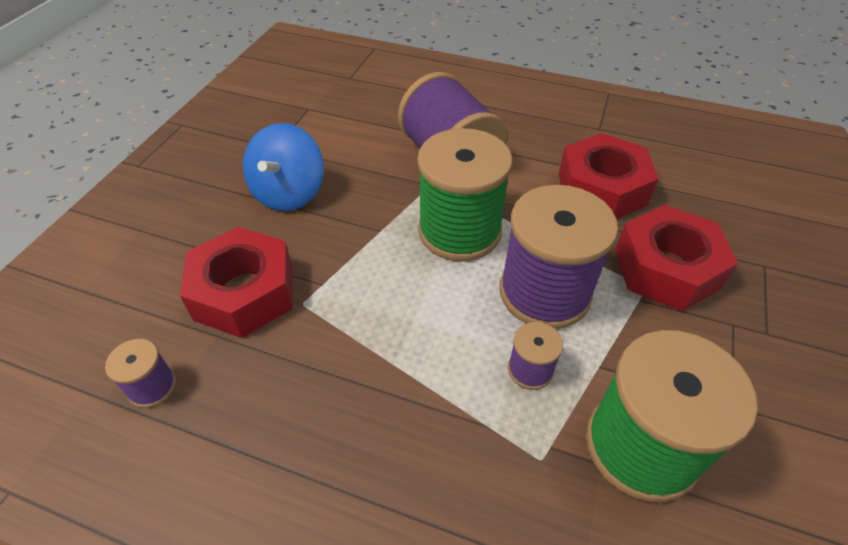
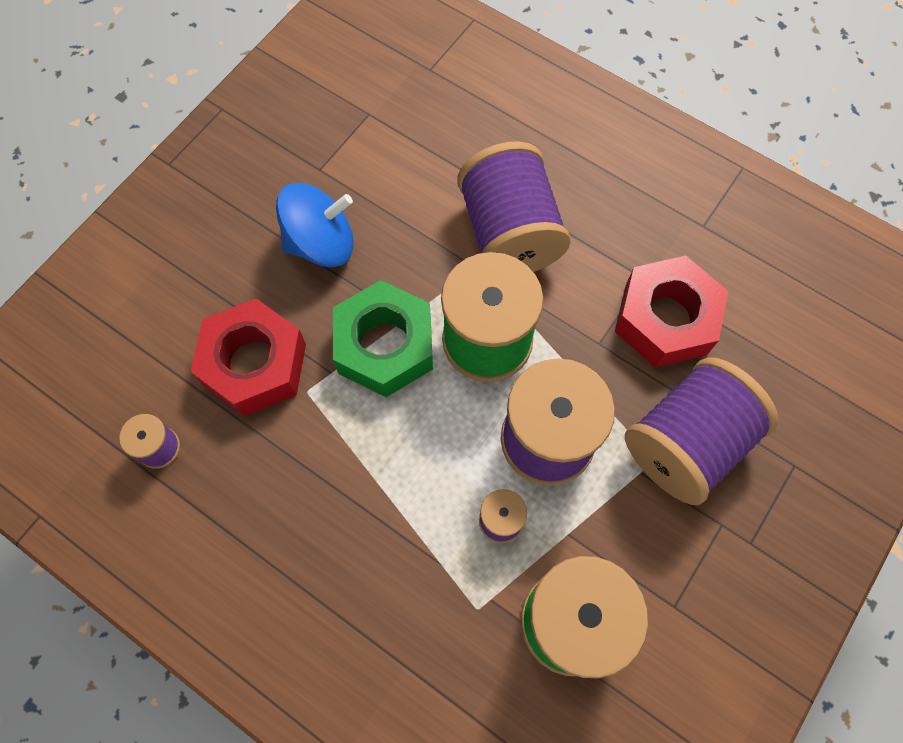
camera: 15 degrees right, 20 degrees up
blue spinning top [243,123,324,211] -> blue spinning top turned 135 degrees counterclockwise [276,183,354,267]
red nut [615,205,738,311] -> purple spool [625,357,778,505]
none -> green nut [333,280,433,397]

